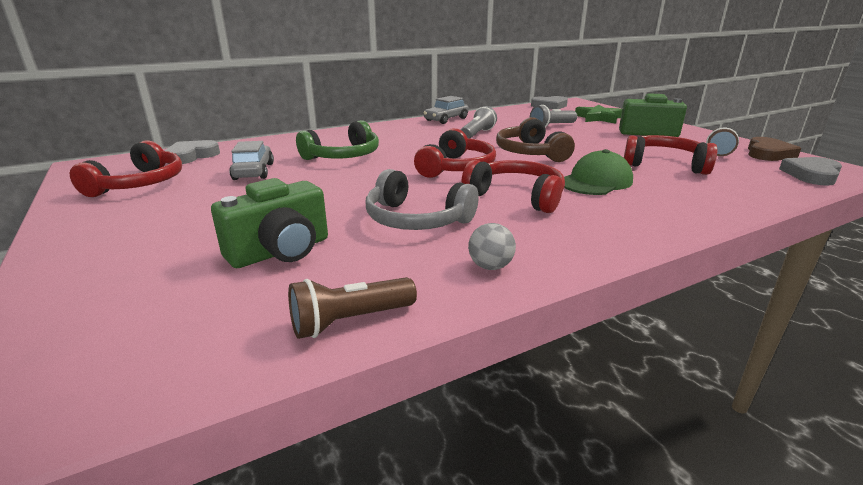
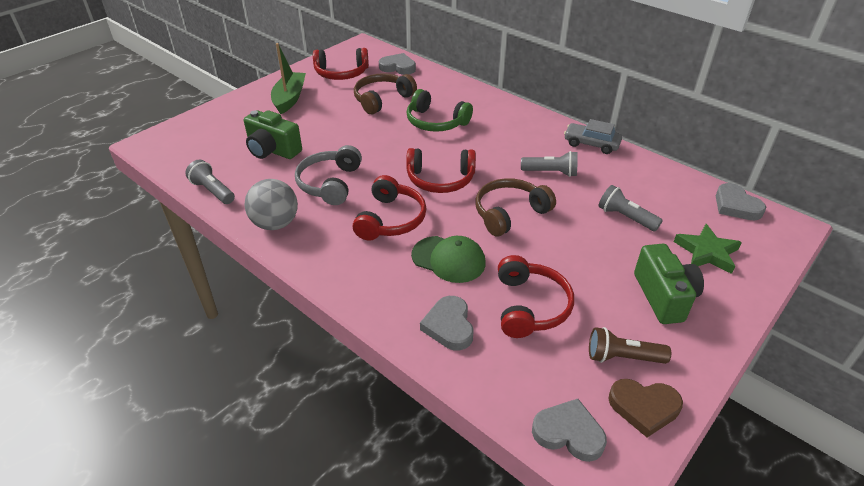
camera: 70 degrees right, 15 degrees up
grey car [229,141,274,180] -> brown headphones [354,73,417,114]
brown flashlight [288,277,417,339] -> grey flashlight [185,160,235,204]
grey ball [468,223,516,270] -> grey ball [244,179,298,230], size x1.82
none -> green boat [271,43,306,114]
none -> grey heart [420,296,474,351]

